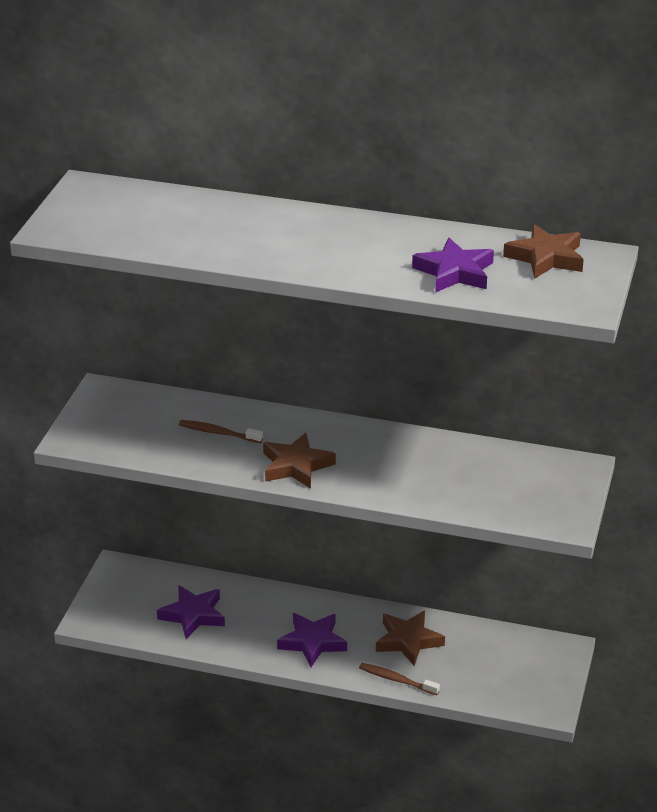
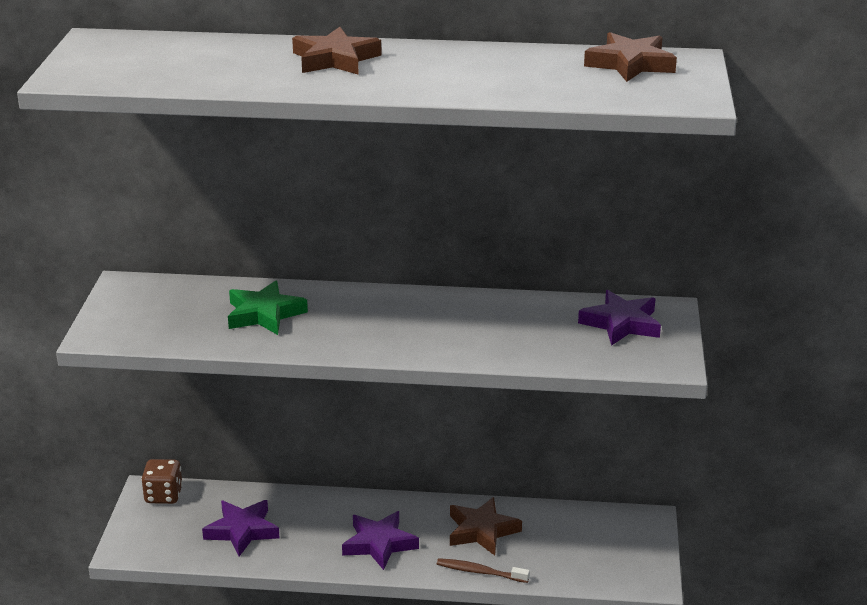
camera: 10 degrees left, 5 degrees down
brown toothbrush [179,420,263,443] -> green star [228,280,308,335]
brown star [263,433,336,489] -> brown star moved to [292,27,382,75]
purple star [412,238,494,293] -> purple star moved to [578,290,661,346]
none -> brown dice [141,459,183,504]

